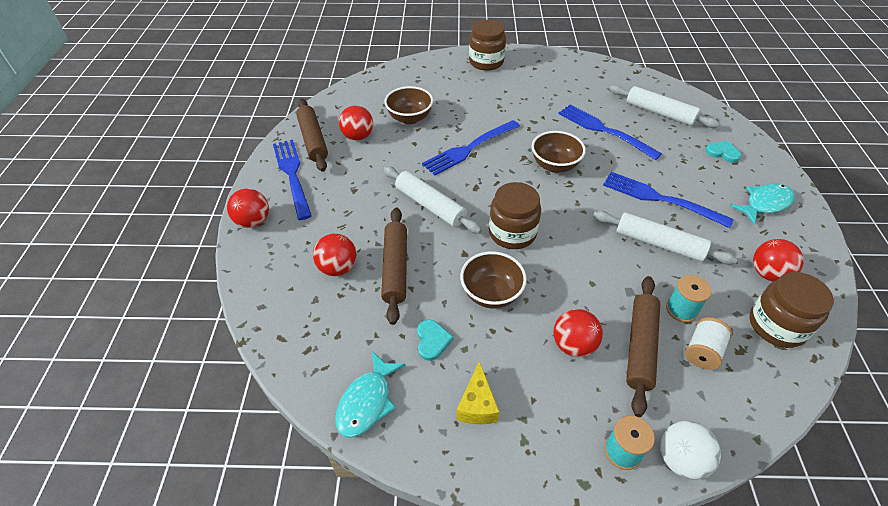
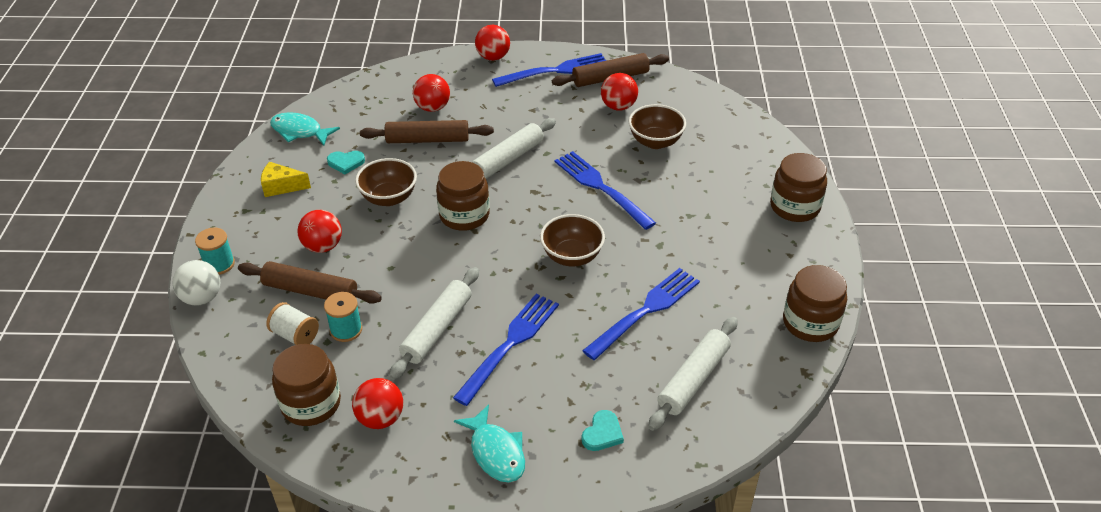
camera: 90 degrees right, 5 degrees down
none -> brown jar [783,265,847,342]

